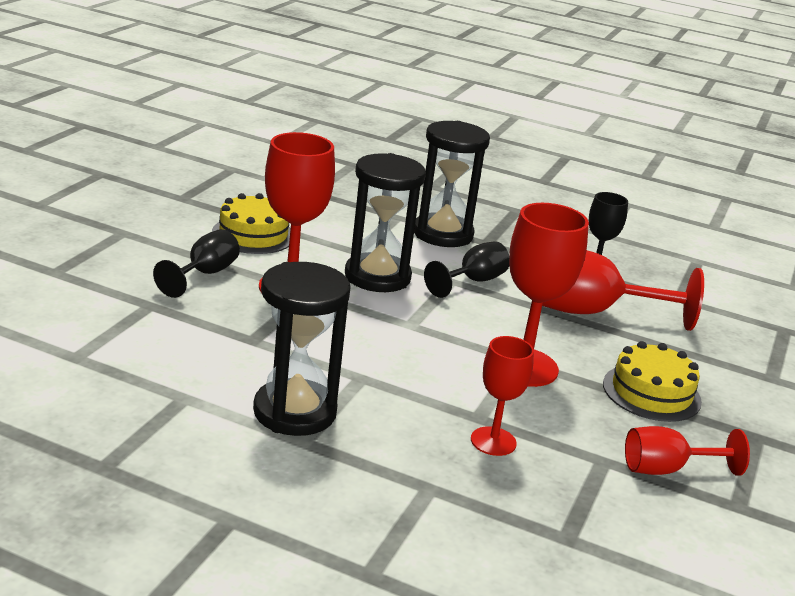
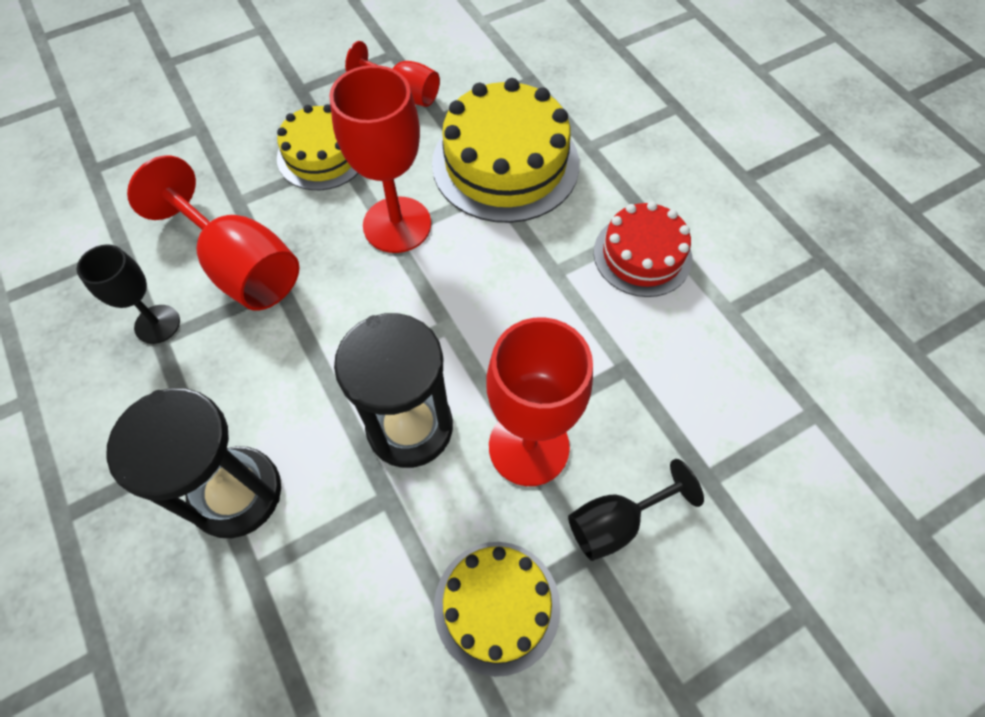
camera: 140 degrees left, 35 degrees up
black hourglass [253,262,351,436] -> red cake [594,201,692,297]
black goblet [424,241,509,298] -> none
red goblet [471,336,534,456] -> yellow cake [432,78,579,223]

